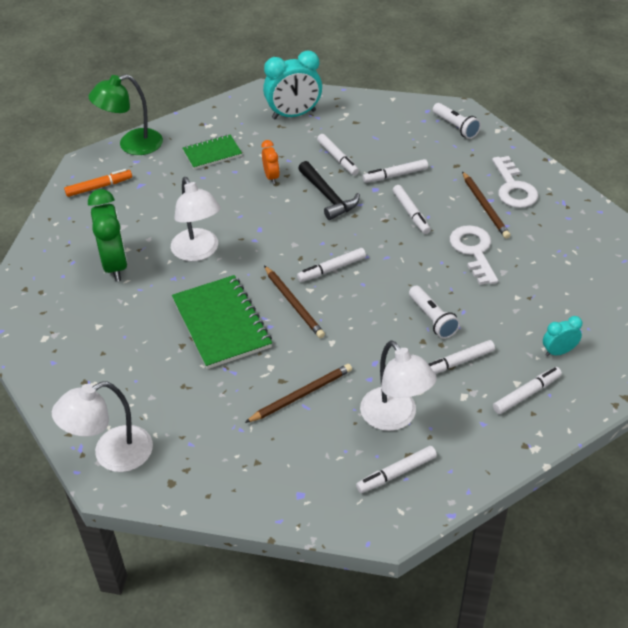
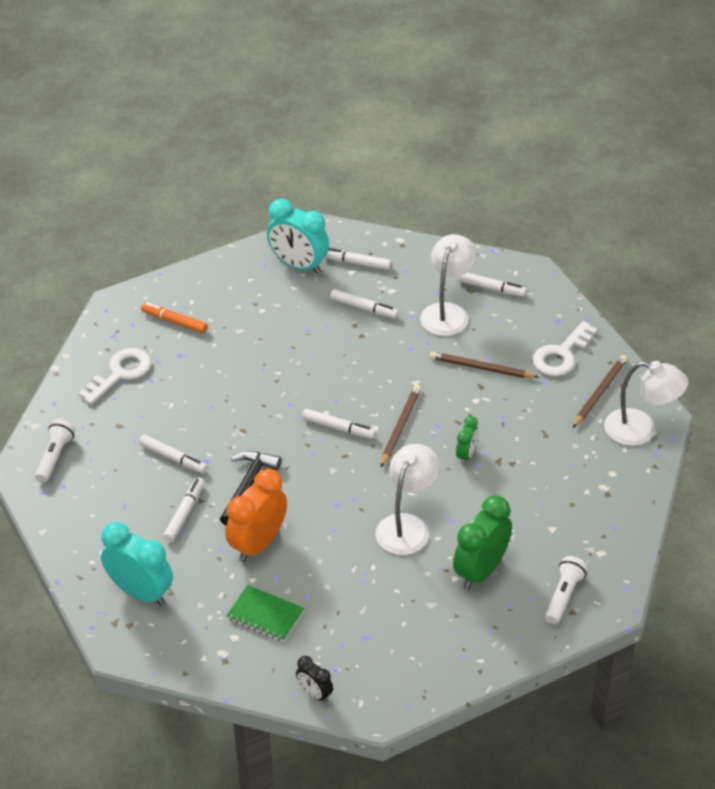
camera: 130 degrees left, 0 degrees up
orange marker [64,169,132,197] -> orange marker moved to [141,302,208,334]
green lamp [88,74,163,155] -> black clock [296,656,333,703]
green notebook [172,275,272,369] -> green clock [456,416,478,465]
orange clock [261,140,280,184] -> orange clock [226,469,287,562], size x1.92
white marker [393,185,431,234] -> none
white flashlight [409,285,460,339] -> white flashlight moved to [545,556,588,624]
white key [450,225,498,285] -> white key moved to [532,321,597,376]
brown pencil [462,171,511,239] -> brown pencil moved to [573,355,627,428]
turquoise clock [543,316,582,356] -> turquoise clock [267,199,329,274], size x1.92

